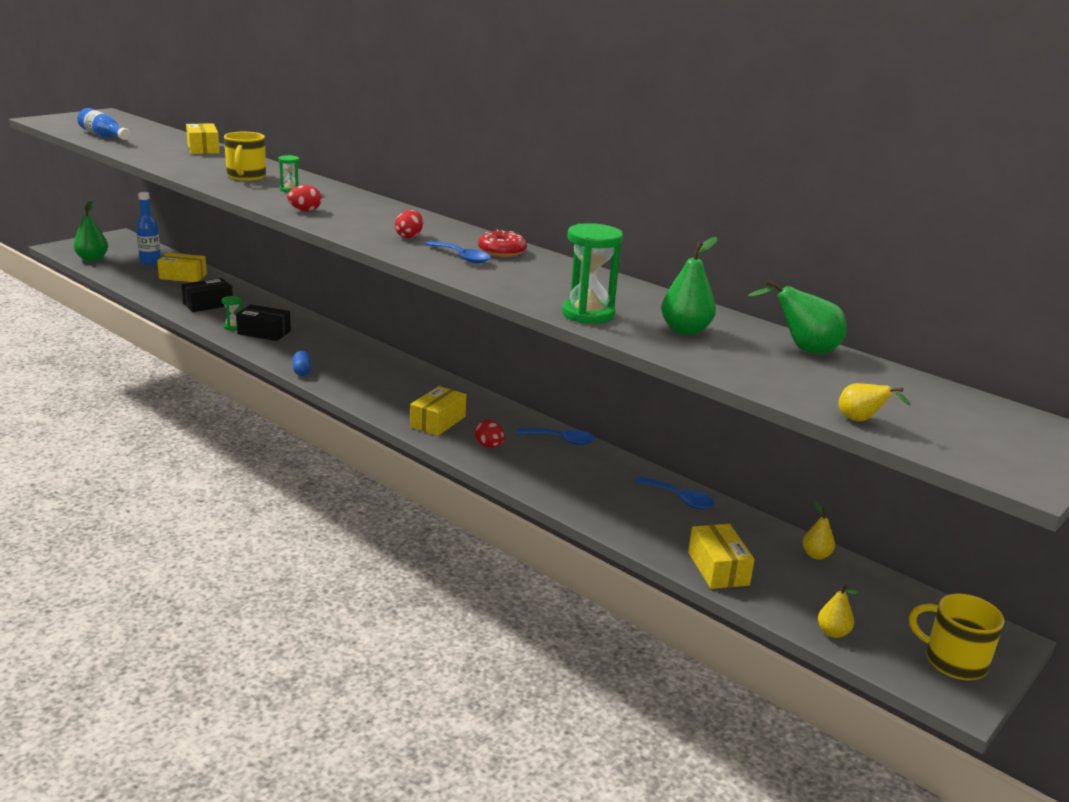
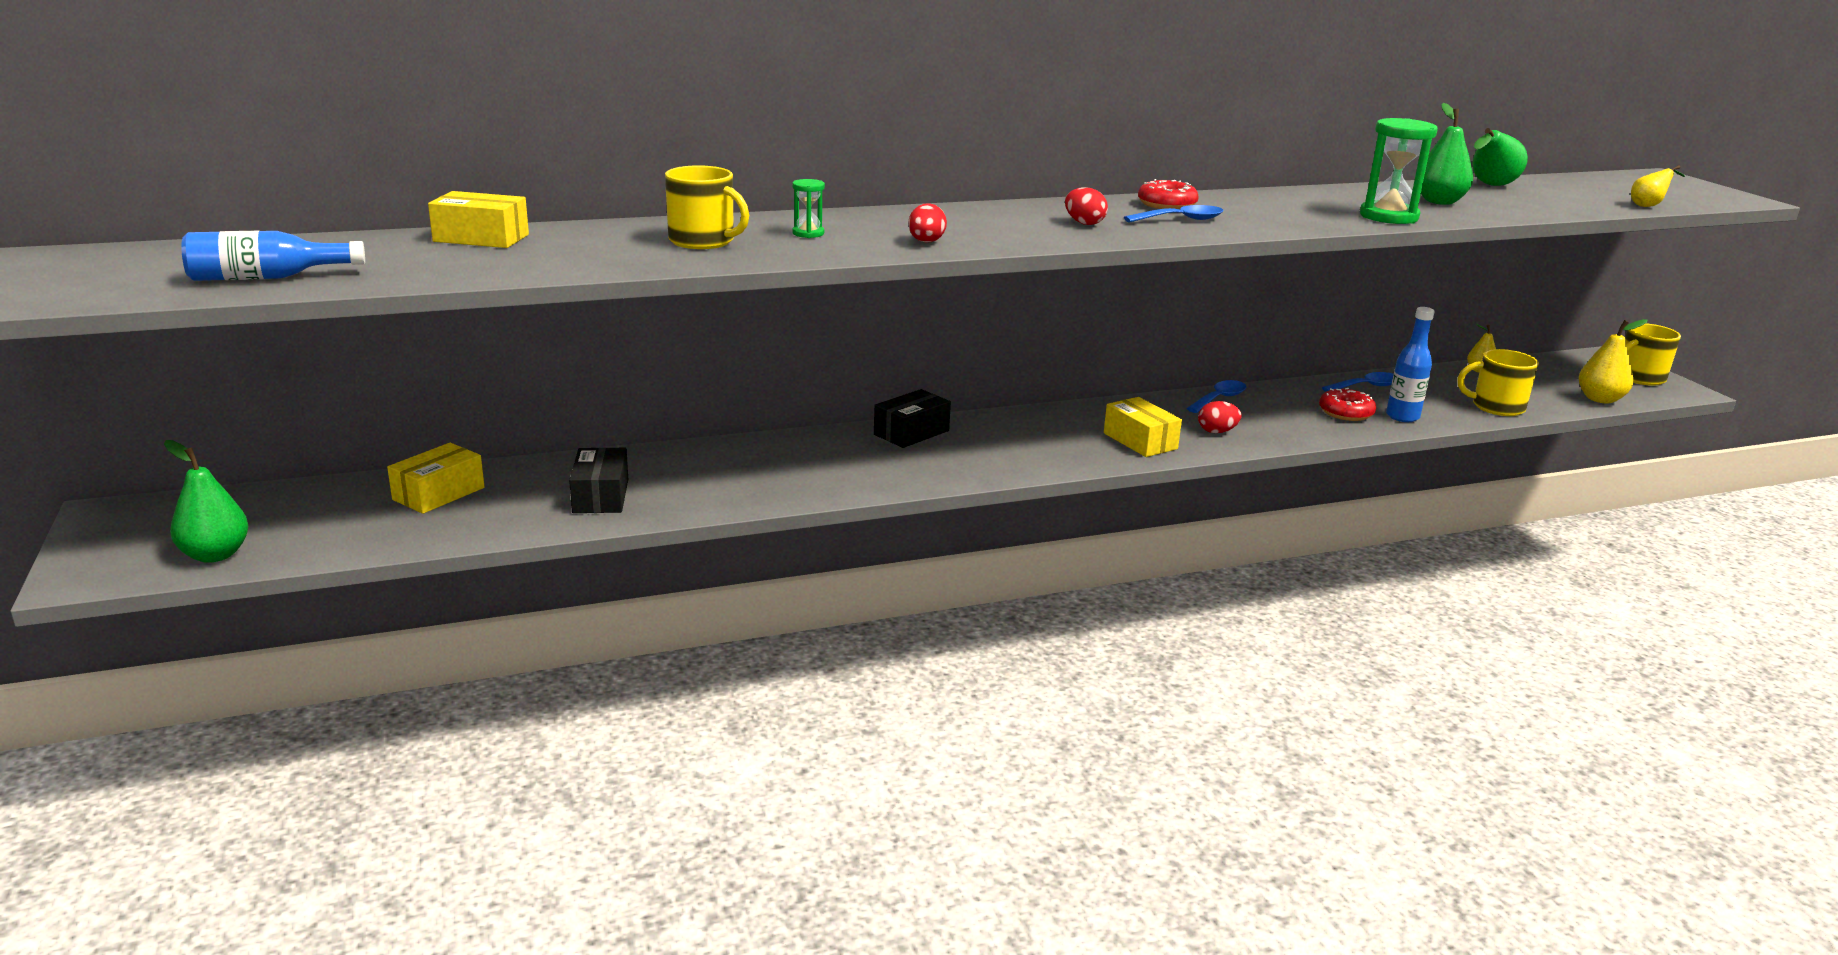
camera: 60 degrees left, 0 degrees up
blue bottle [136,192,161,265] -> blue bottle moved to [1386,307,1435,422]
green hourglass [222,296,242,330] -> none
black box [236,305,291,341] -> black box moved to [874,389,951,448]
blue capsule [293,351,311,376] -> none
yellow box [688,524,755,589] -> yellow mug [1457,349,1539,416]
yellow pear [818,584,860,638] -> yellow pear [1579,319,1647,403], size x1.65
none -> red donut [1319,388,1376,421]

